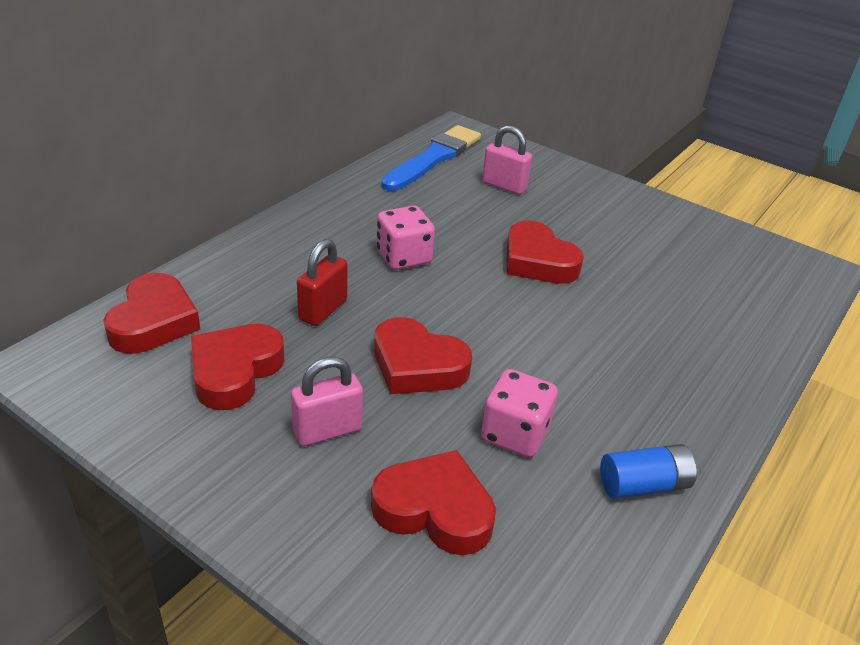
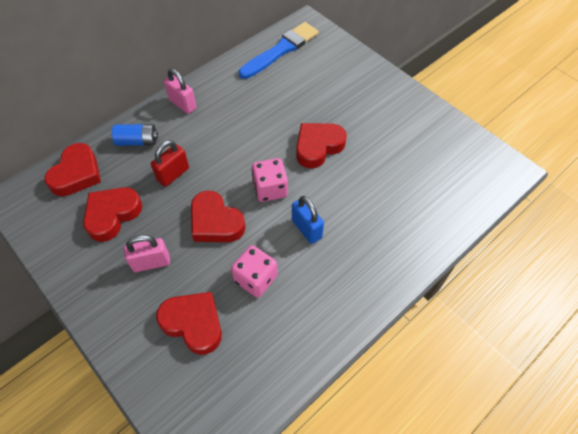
camera: 15 degrees right, 20 degrees up
pink dice [376,206,435,270] -> pink dice moved to [252,158,288,202]
pink padlock [482,125,532,195] -> pink padlock moved to [164,69,197,114]
red heart [507,221,584,284] -> red heart turned 75 degrees clockwise [296,123,347,168]
blue battery [600,444,697,499] -> blue battery moved to [112,124,158,146]
none -> blue padlock [292,196,324,244]

